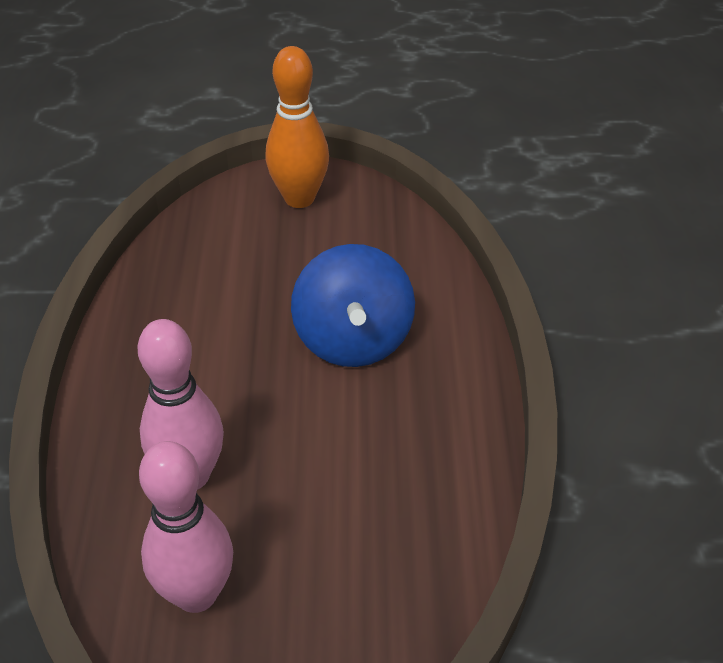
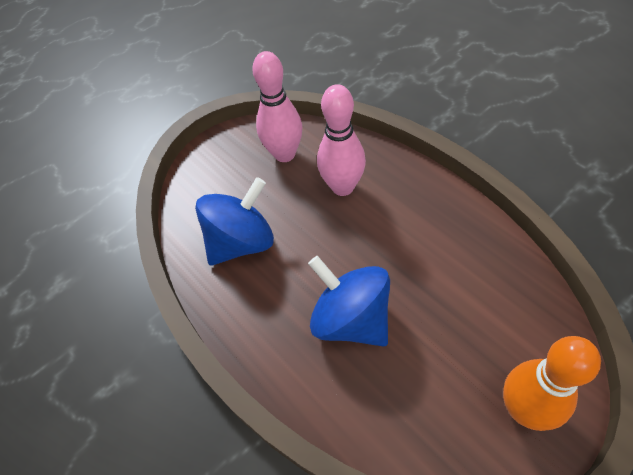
camera: 145 degrees right, 10 degrees up
none -> blue spinning top [195,177,274,266]

